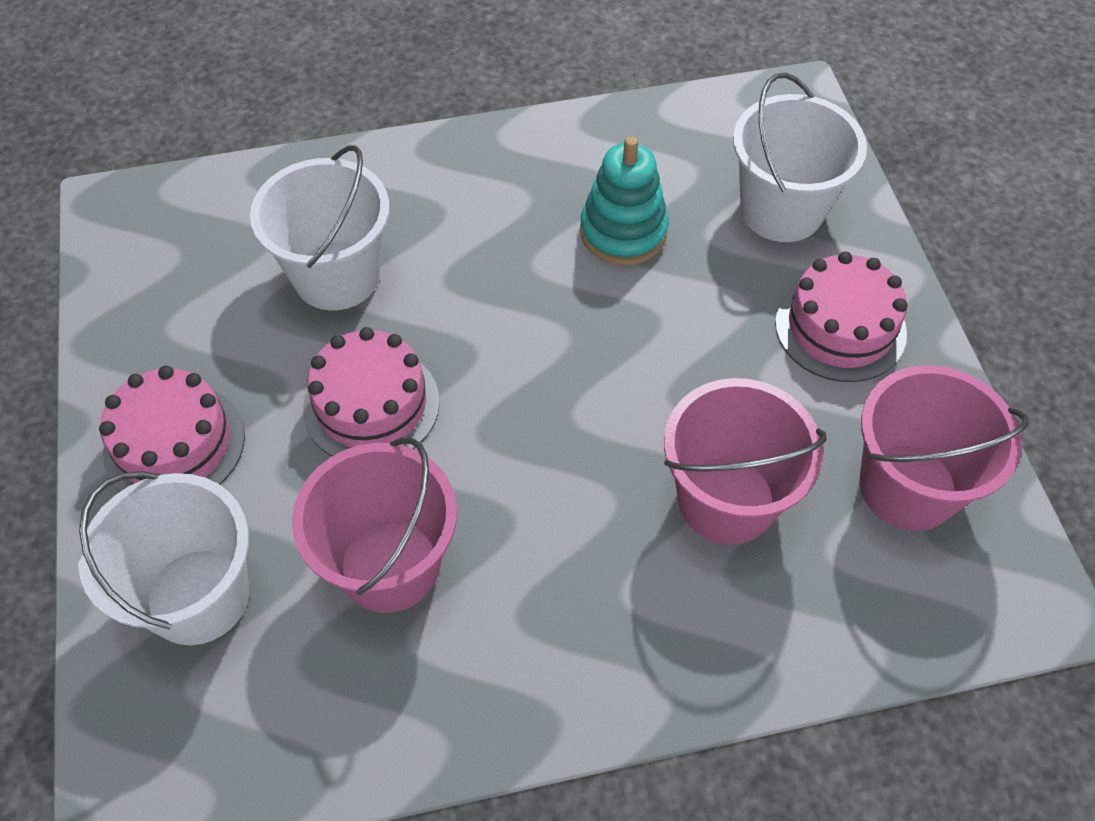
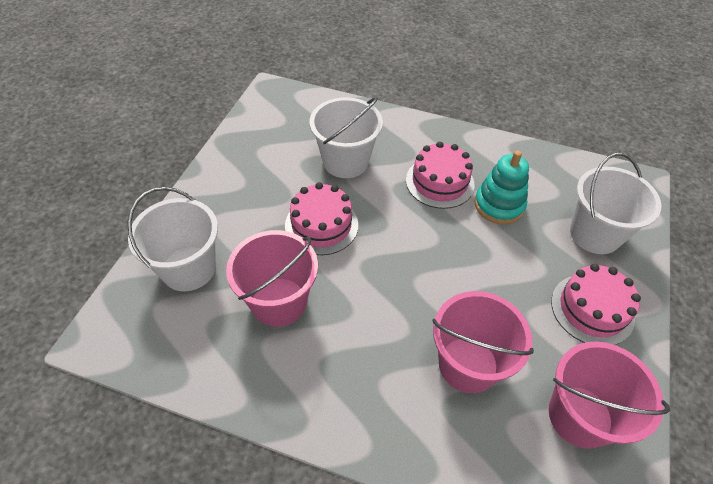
camera: 30 degrees right, 5 degrees down
pink cake [99,366,245,492] -> pink cake moved to [406,142,475,209]

